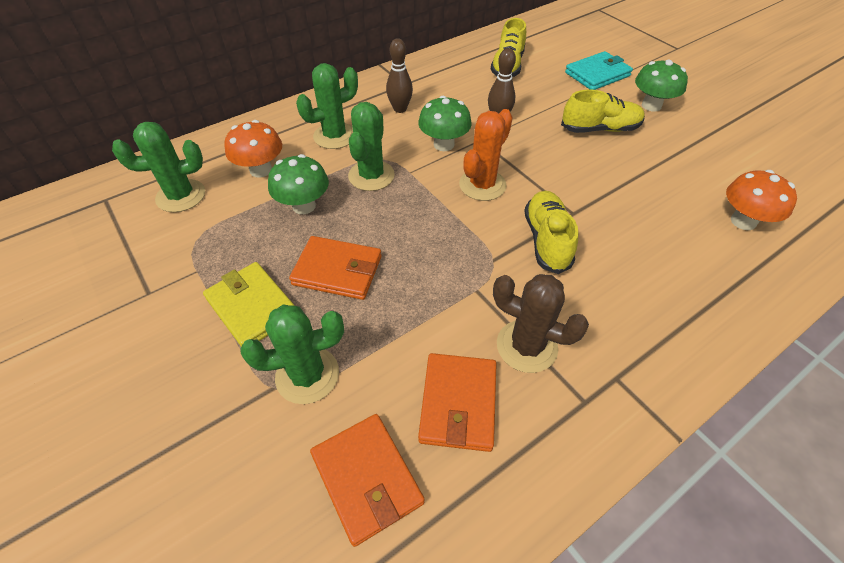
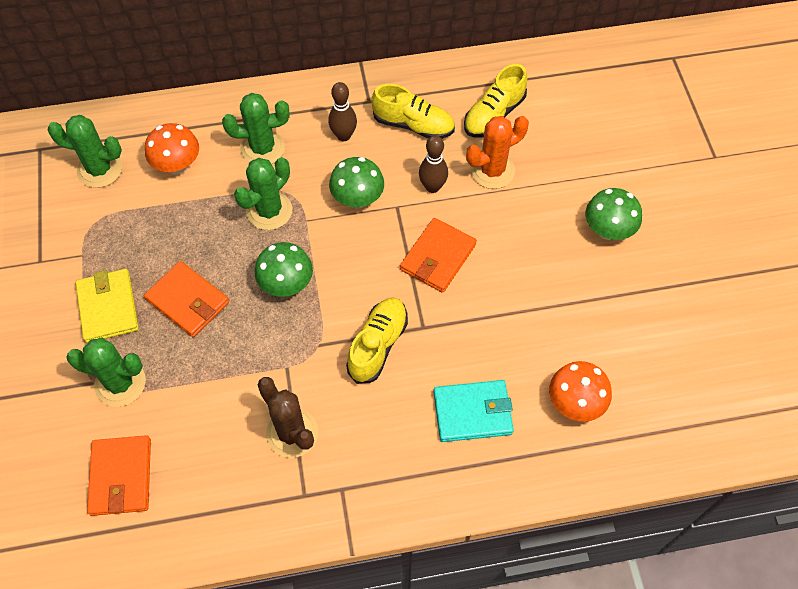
camera: 25 degrees right, 10 degrees up
green mushroom [268,154,329,214] -> green mushroom moved to [255,242,313,297]
orange wallet [418,353,497,452] -> orange wallet moved to [400,218,477,293]
orange cactus [459,109,513,201] -> orange cactus moved to [466,116,529,189]
yellow shoe [561,90,645,133] -> yellow shoe moved to [372,84,455,139]
turquoise wallet [565,51,633,90] -> turquoise wallet moved to [433,380,514,442]

